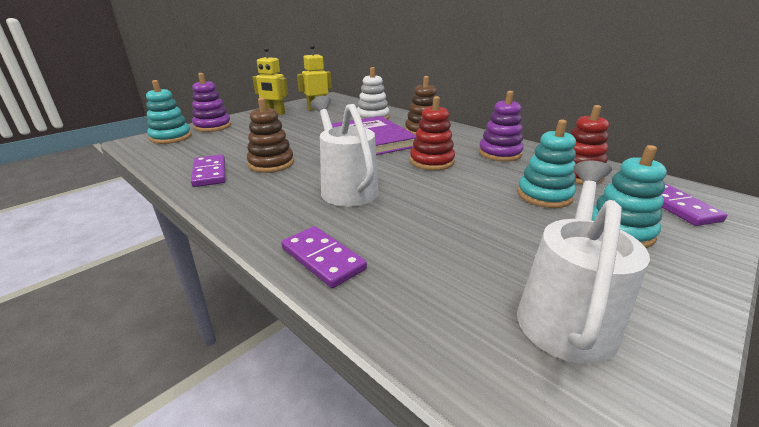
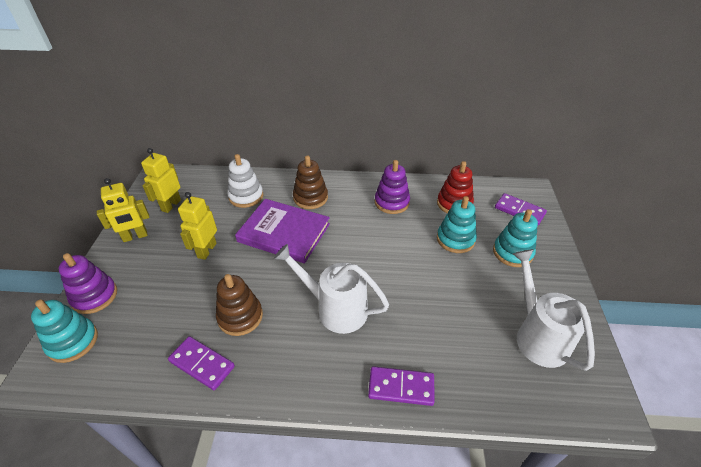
camera: 40 degrees left, 15 degrees up
red stacking toy [410,96,455,170] -> none
none -> yellow robot [178,192,217,260]

